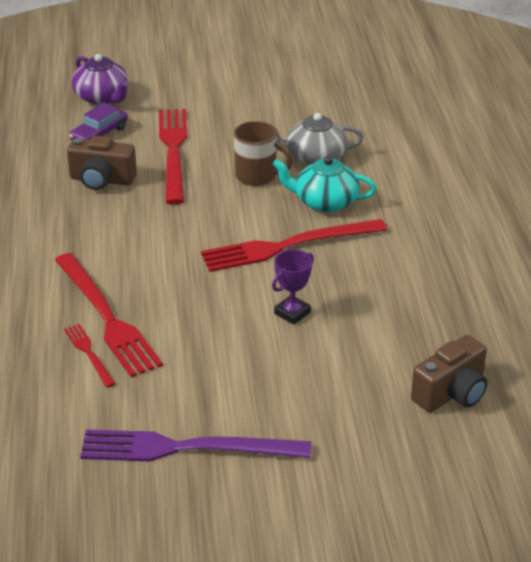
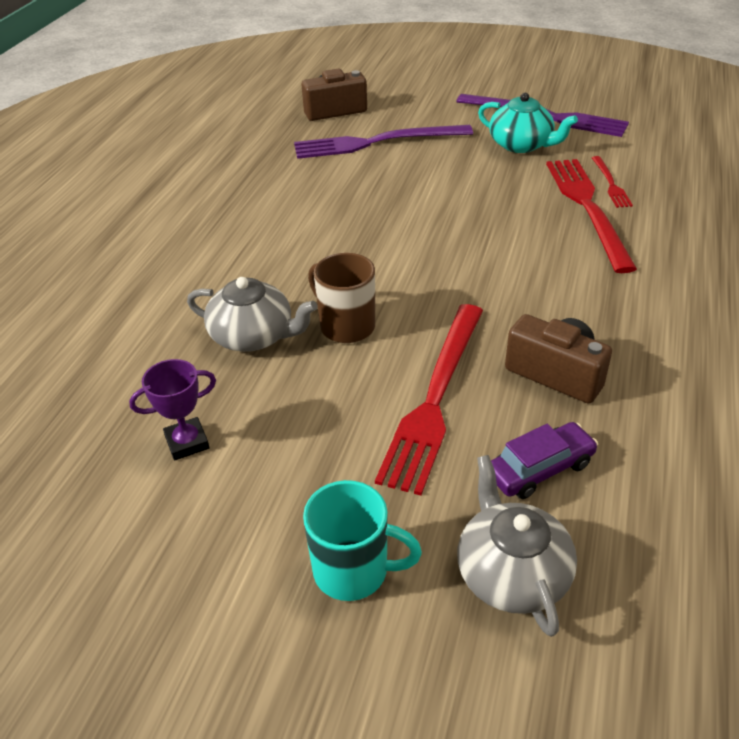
camera: 155 degrees left, 5 degrees up
purple teapot [72,54,129,105] -> grey teapot [457,455,577,637]
red fork [201,219,387,272] -> none
turquoise teapot [272,156,377,212] -> turquoise teapot moved to [478,93,578,153]
purple trophy [272,249,314,325] -> purple trophy moved to [129,359,216,460]
none -> purple fork [294,125,473,159]
none -> turquoise mug [303,480,422,601]

